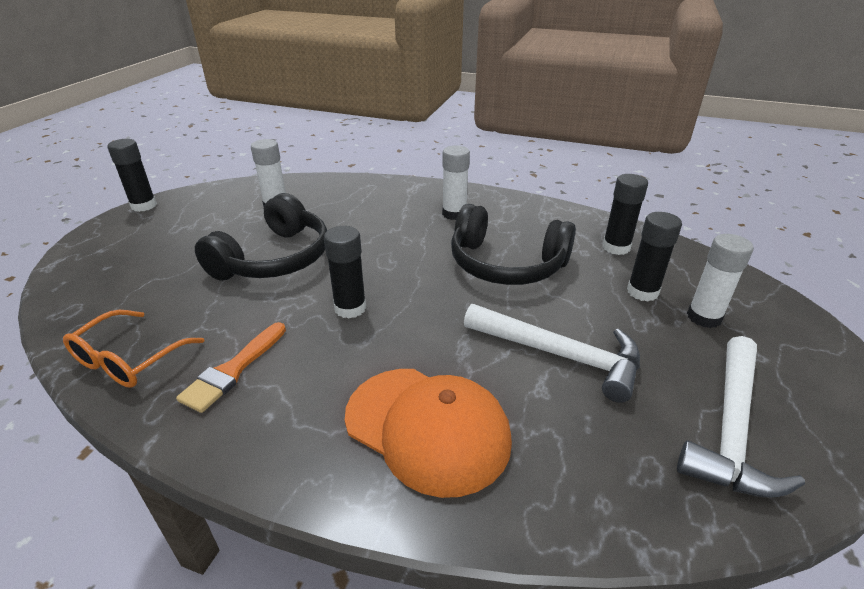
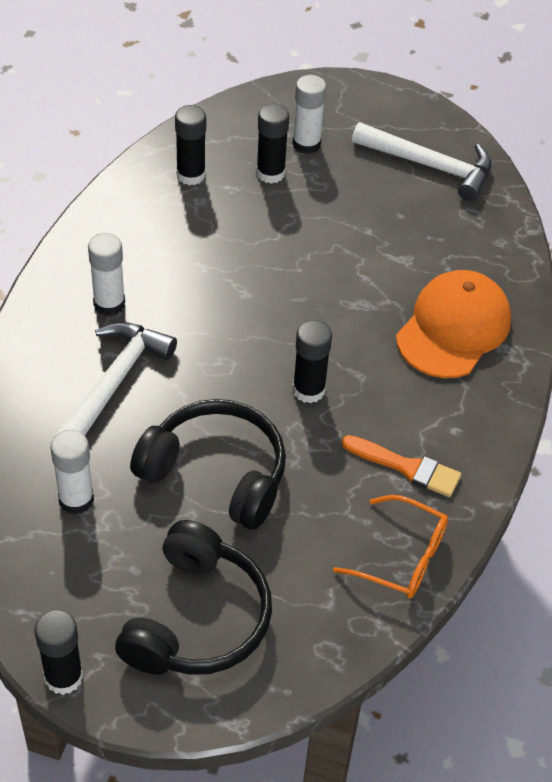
camera: 95 degrees left, 15 degrees up
black headphones [451,204,576,285] -> black headphones moved to [115,520,272,675]
white hammer [464,304,640,403] -> white hammer moved to [54,322,177,437]

